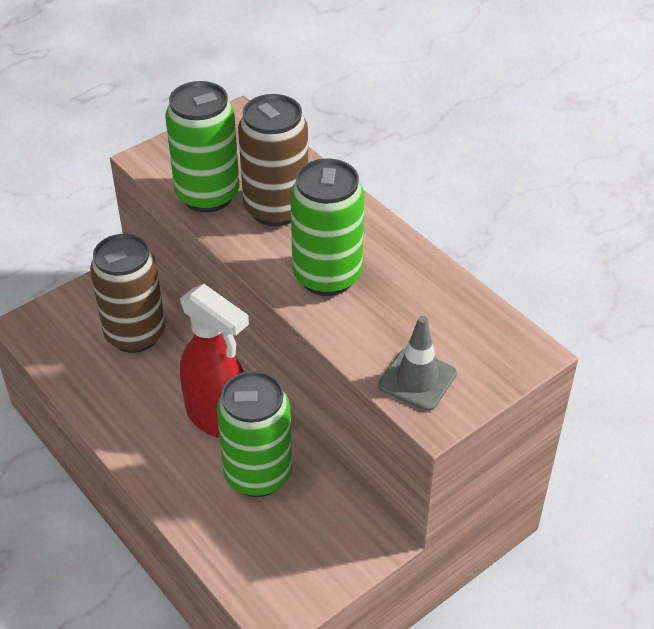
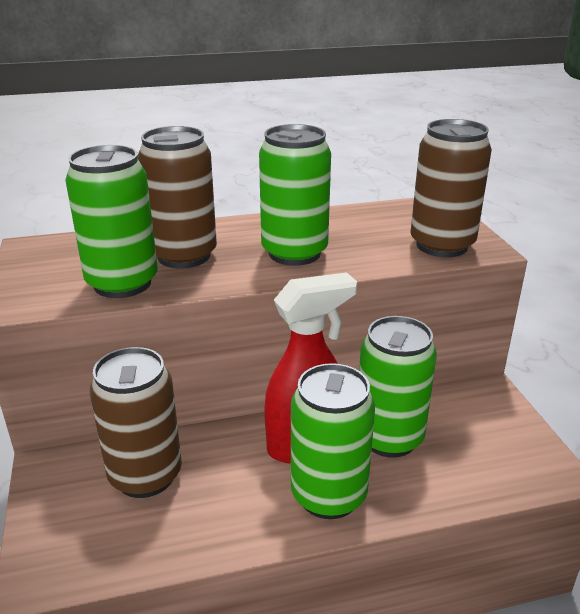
camera: 65 degrees left, 15 degrees down
grey traffic cone [378,316,457,411] -> brown can [411,119,492,257]
none -> green can [291,363,375,519]

